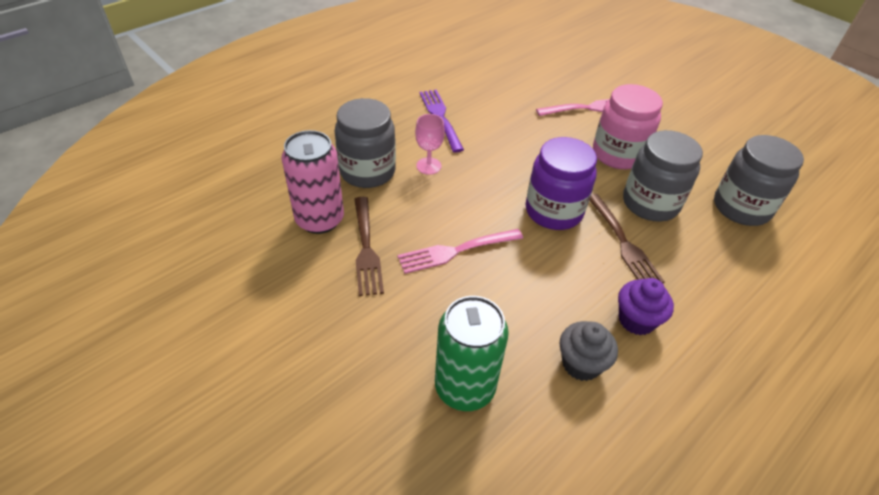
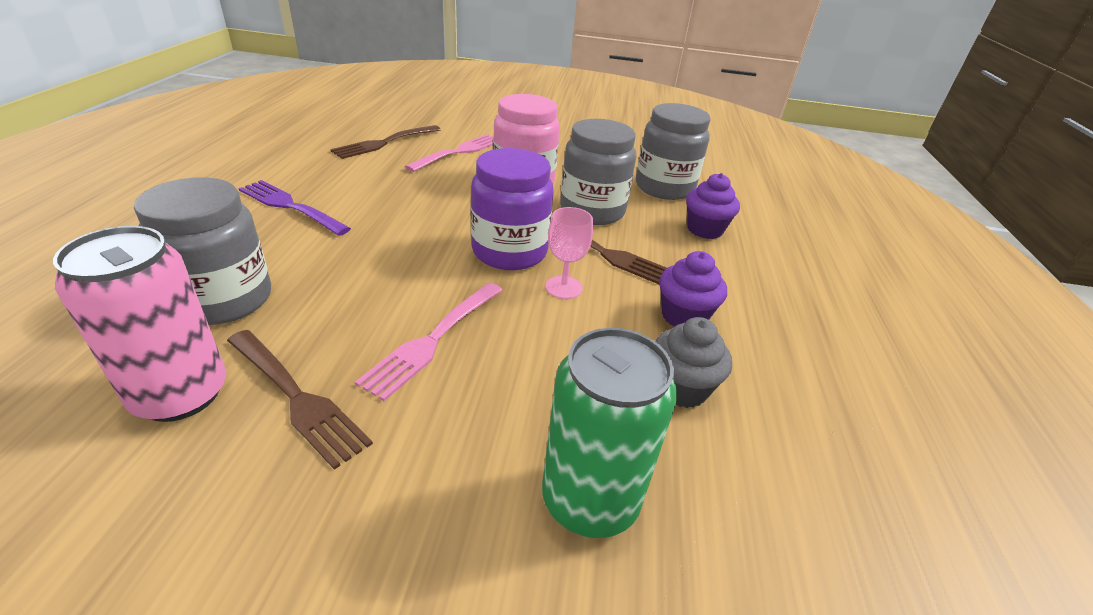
camera: 40 degrees left, 10 degrees down
pink goblet [415,114,445,175] -> pink goblet moved to [545,207,593,299]
none -> brown fork [331,125,441,159]
none -> purple cupcake [686,173,740,239]

